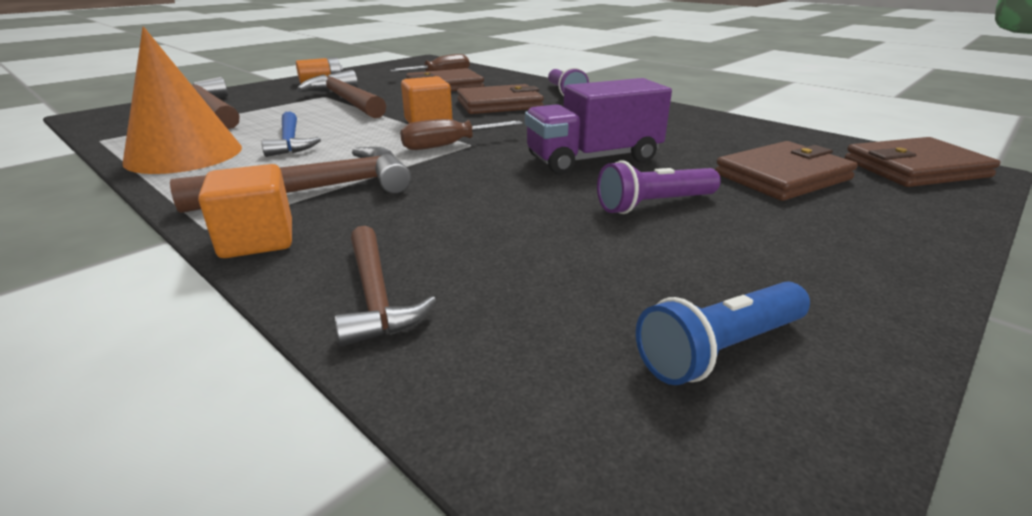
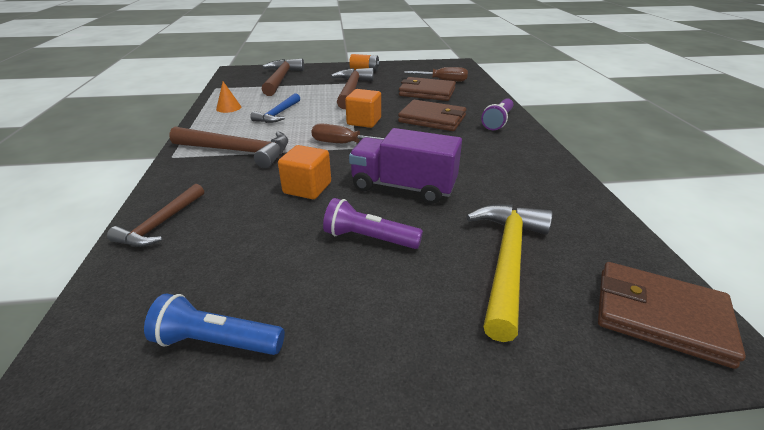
camera: 40 degrees right, 5 degrees up
orange cone [123,27,242,174] -> orange cone [216,81,241,113], size x0.41
orange cube [198,164,292,258] -> orange cube moved to [278,145,331,199]
brown wallet [715,141,858,201] -> yellow hammer [466,205,552,342]

